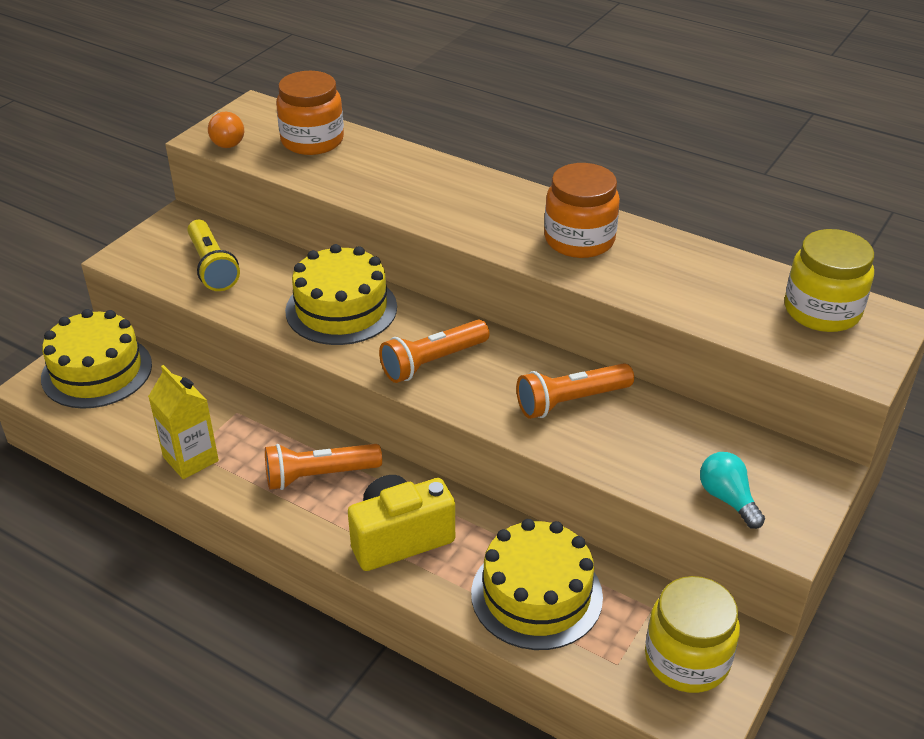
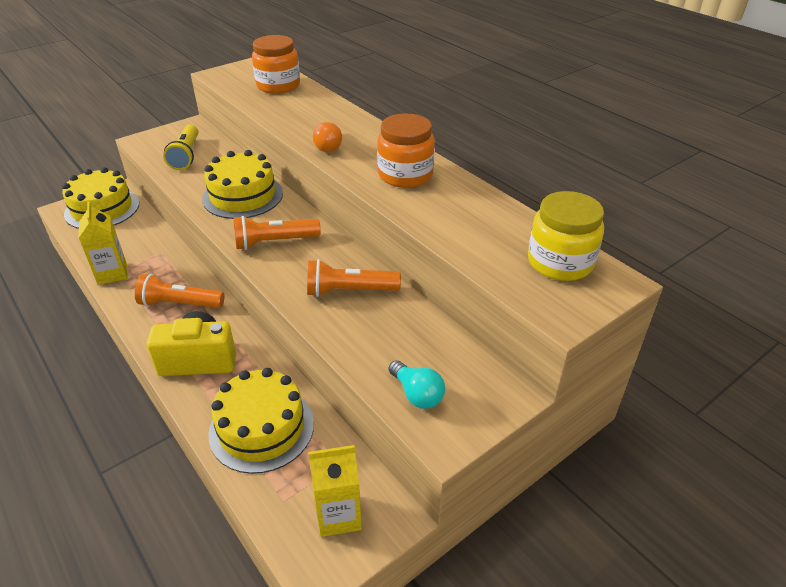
camera: 20 degrees right, 0 degrees up
orange light bulb [208,112,244,148] -> orange light bulb moved to [313,122,342,152]
yellow jar [645,576,740,693] -> yellow carton [309,445,362,537]
turquoise light bulb [700,452,765,529] -> turquoise light bulb turned 150 degrees clockwise [389,360,445,409]

